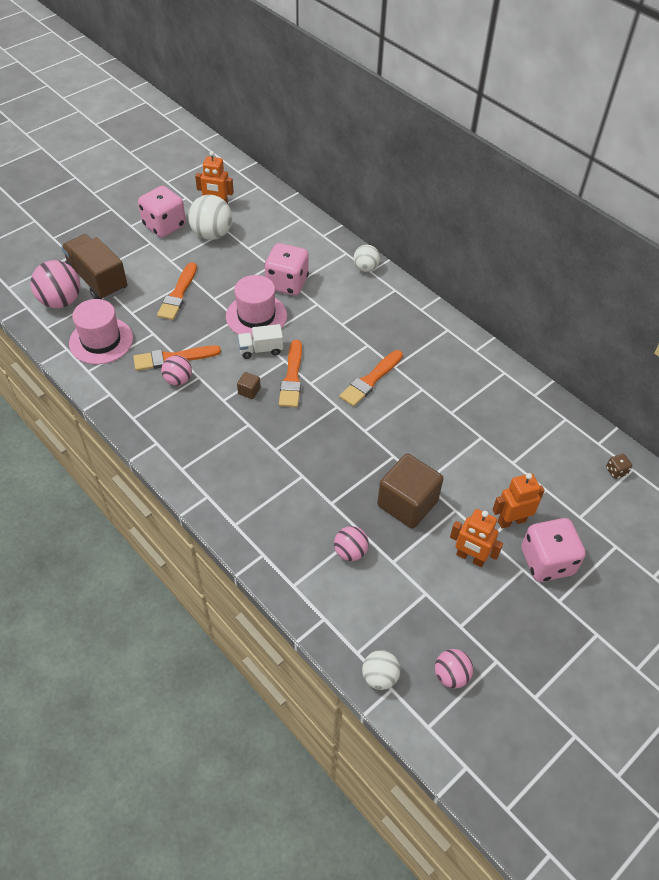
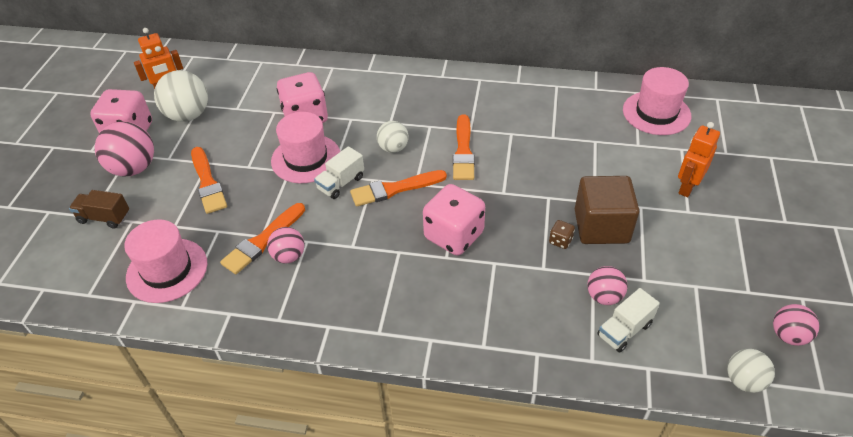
camera: 35 degrees left, 5 degrees down
pink ball [31,260,80,308] -> pink ball moved to [95,122,154,177]
brown truck [61,234,127,300] -> brown truck [69,190,129,229], size x0.56
brown cube [237,372,261,399] -> none
orange brush [279,340,302,407] -> orange brush turned 105 degrees clockwise [350,170,447,206]
white ball [353,245,380,272] -> white ball moved to [377,121,409,153]
orange robot [450,509,503,567] -> none
pink dice [521,518,586,582] -> pink dice moved to [423,184,485,256]
brown dice [606,454,632,479] -> brown dice moved to [549,220,575,249]
none -> white truck [597,288,660,353]
none -> pink hat [623,67,691,135]

